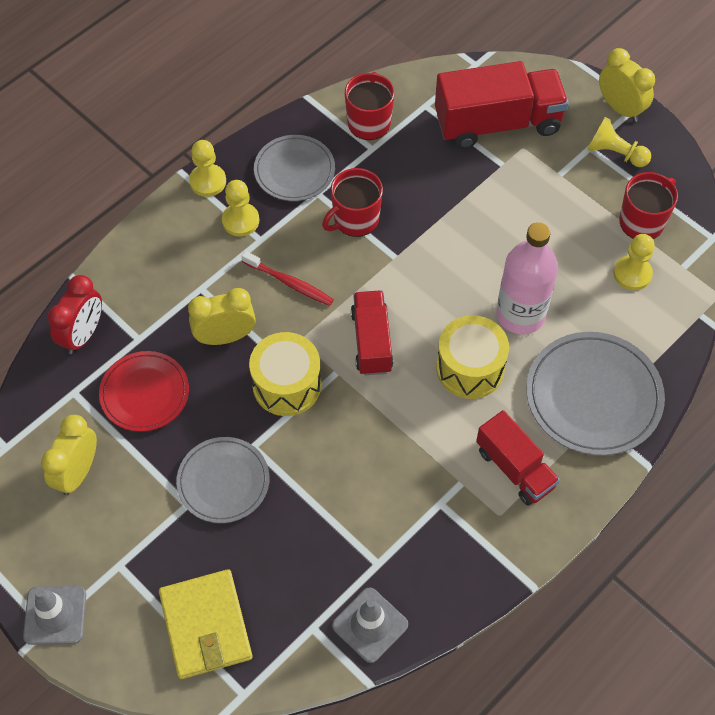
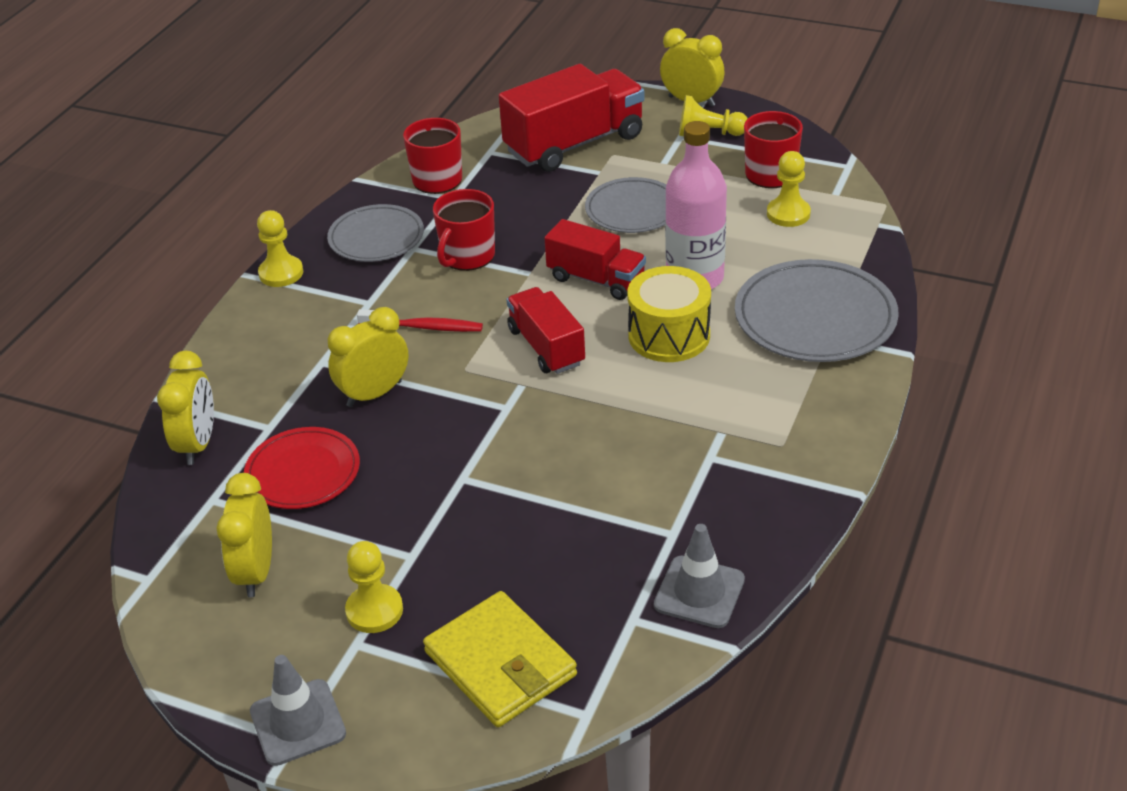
camera: 20 degrees left, 20 degrees down
red clock [48,275,102,354] -> yellow clock [157,351,214,465]
grey plate [176,437,270,523] -> grey plate moved to [585,177,666,233]
yellow pawn [222,180,259,236] -> yellow pawn moved to [345,541,403,633]
yellow drum [249,332,321,416] -> none
red truck [476,410,560,506] -> red truck moved to [544,219,646,300]

